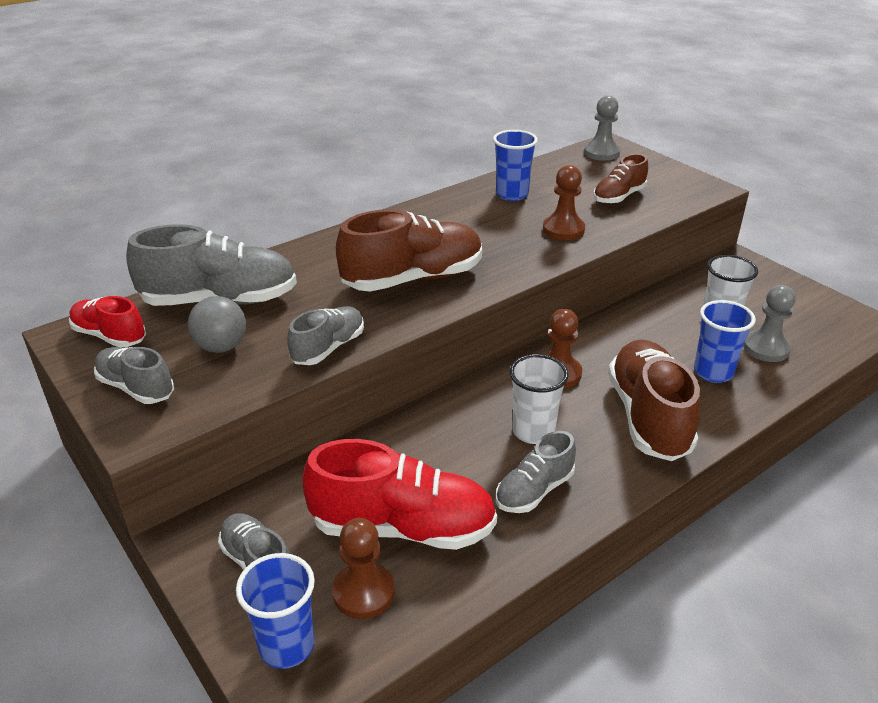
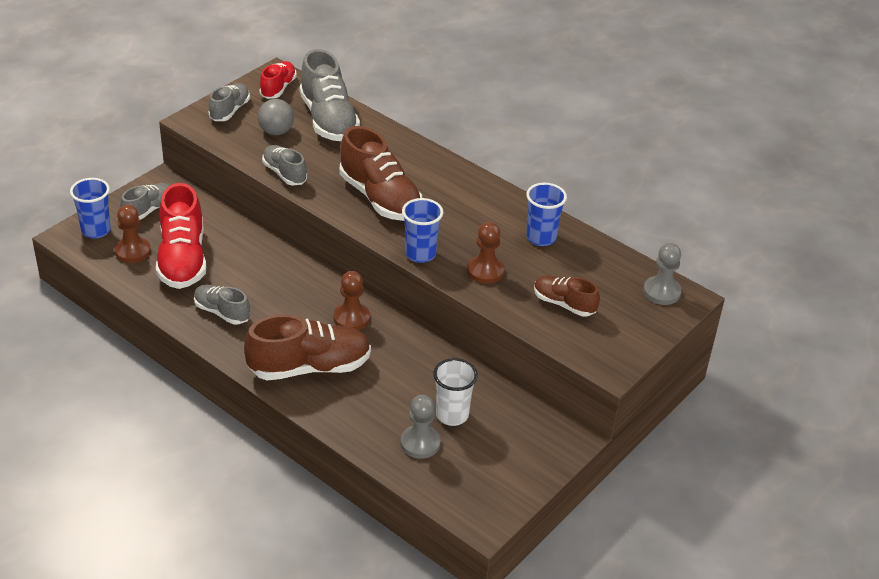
camera: 75 degrees right, 5 degrees up
grey shoe [287,306,364,365] -> grey shoe turned 150 degrees counterclockwise [262,145,307,186]
white cup [510,354,569,444] -> none
blue cup [694,300,756,383] -> blue cup moved to [402,198,443,263]

